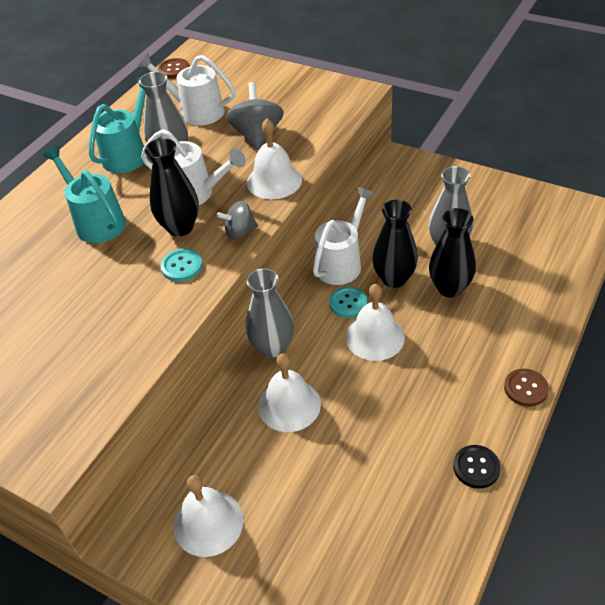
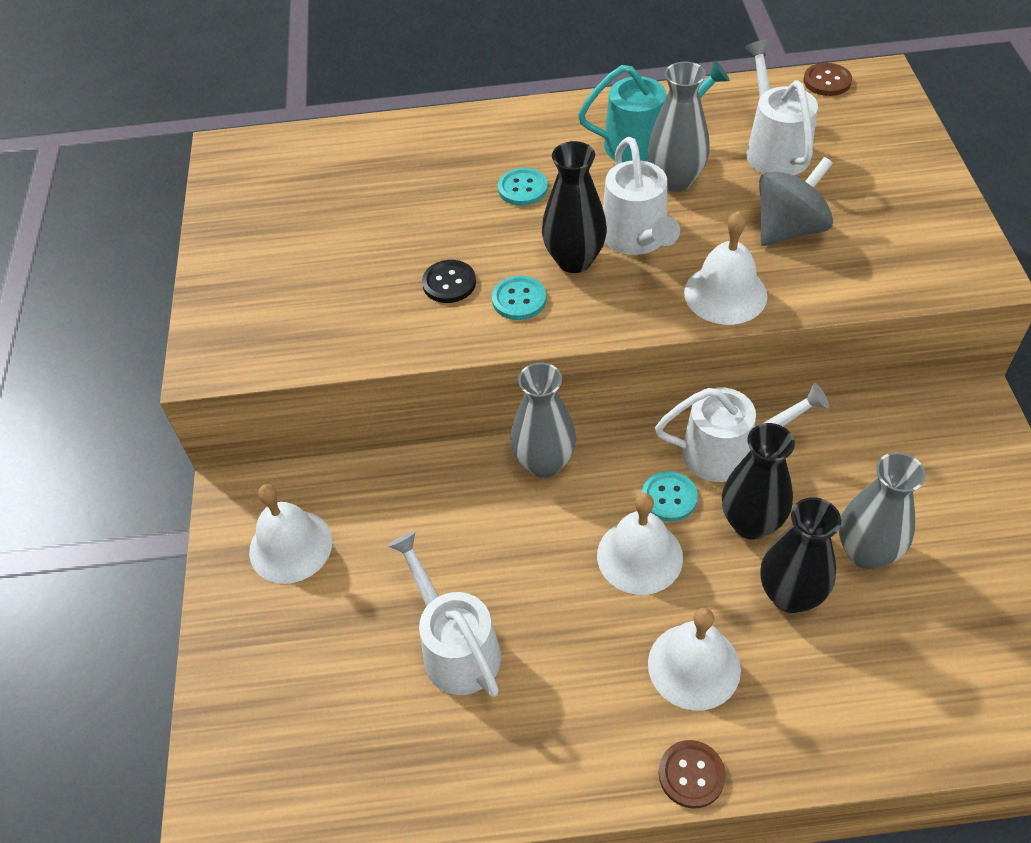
camera: 55 degrees right, 5 degrees up
turquoise watering can [43,146,126,243] -> turquoise button [498,168,548,206]
grey spinning top [217,201,258,240] -> none
white bell [258,353,321,432] -> white bell moved to [648,608,741,710]
black button [453,445,501,489] -> black button moved to [422,260,476,303]
none -> white watering can [388,531,501,697]

